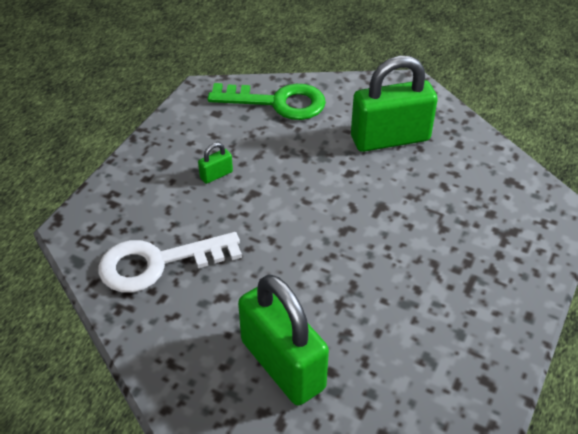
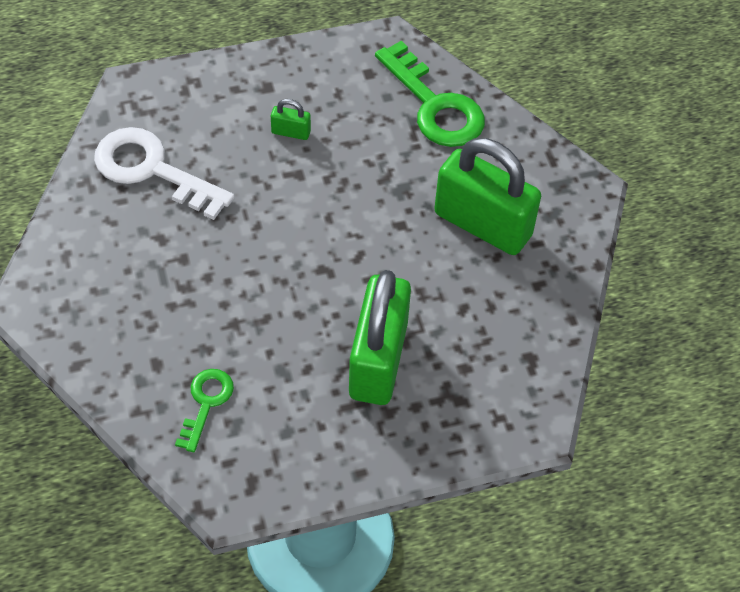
camera: 45 degrees right, 10 degrees up
green padlock [238,274,329,405] -> green padlock moved to [349,270,411,405]
none -> green key [175,369,234,452]

